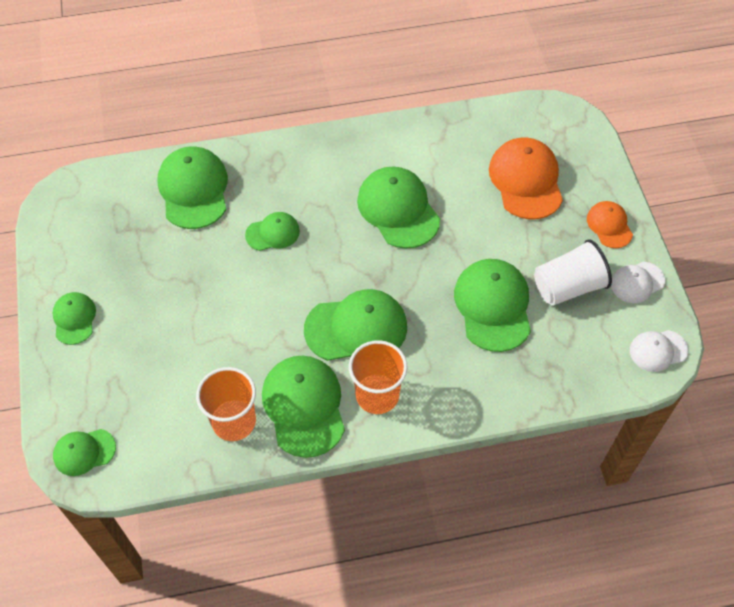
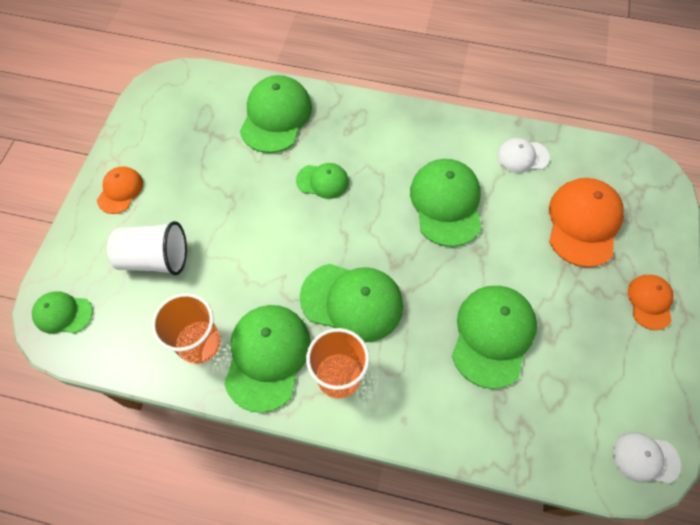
camera: 25 degrees right, 5 degrees up
green cap [53,292,96,345] -> orange cap [97,166,143,214]
white cup [534,239,612,306] -> white cup moved to [107,221,187,275]
white cap [611,262,665,303] -> white cap moved to [497,138,550,173]

